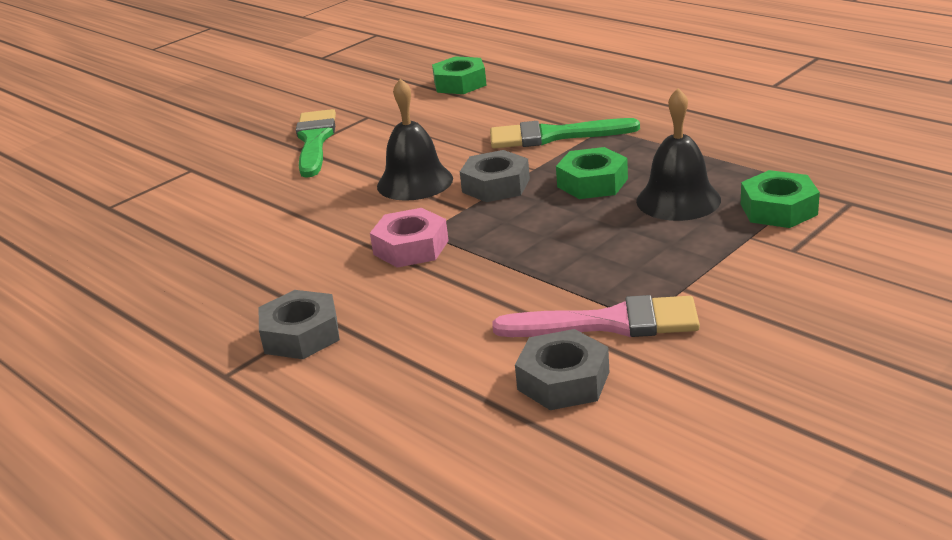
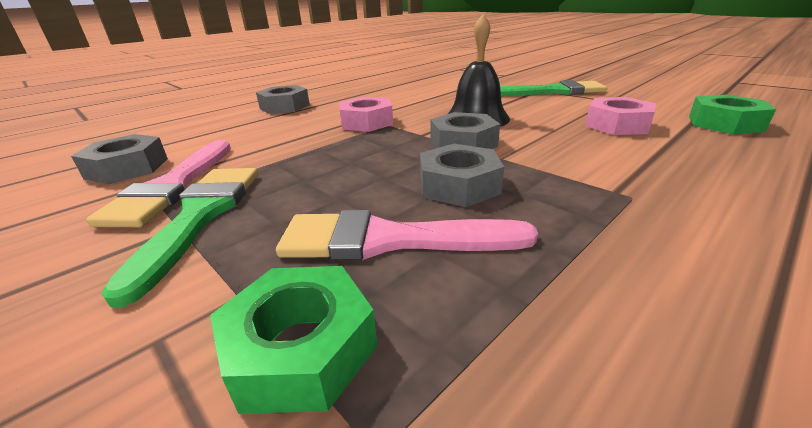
camera: 90 degrees right, 0 degrees up
green brush [490,118,640,148] -> green brush moved to [101,168,258,307]
green nut [556,147,628,199] -> grey nut [420,144,504,207]
black bell [636,88,721,221] -> pink brush [276,210,538,260]
none -> pink nut [585,97,656,135]

